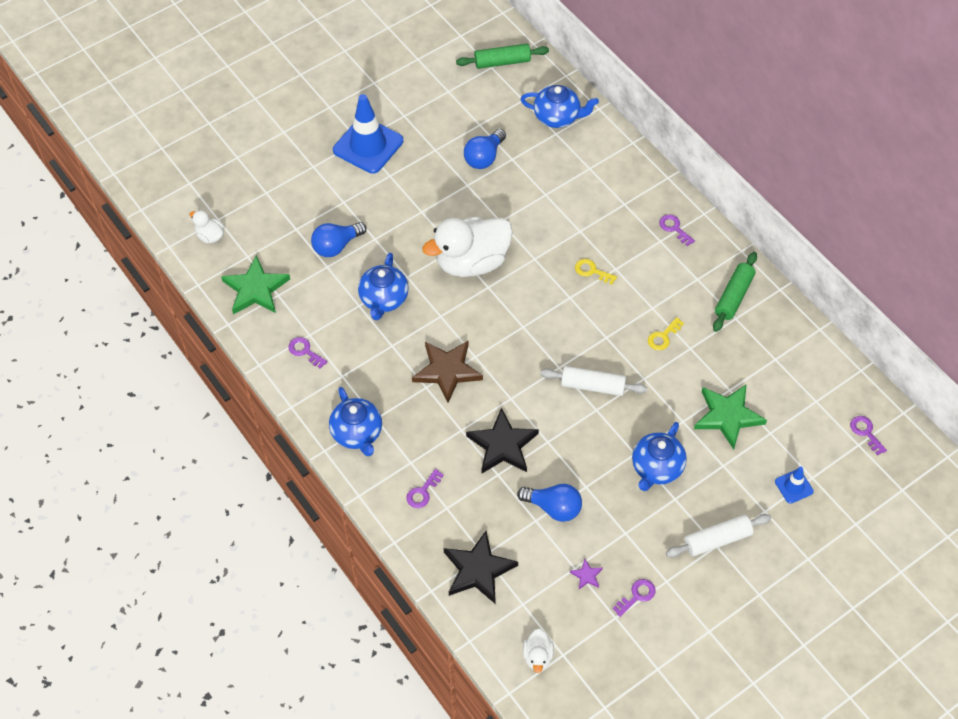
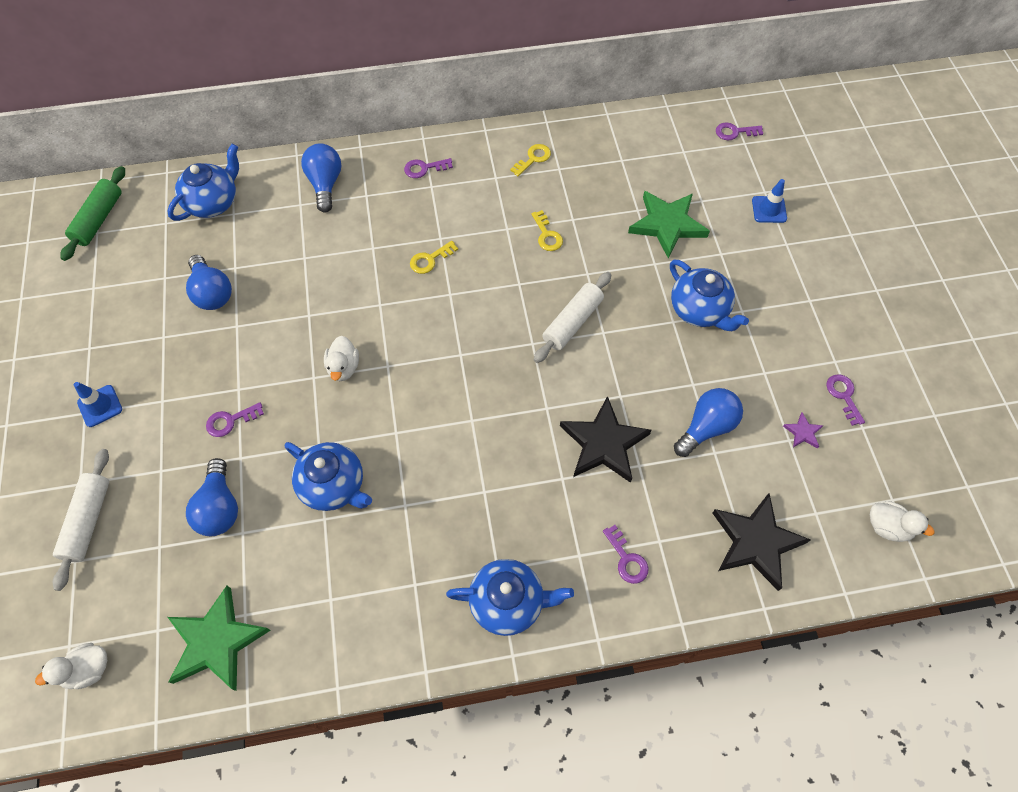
camera: 65 degrees left, 5 degrees up
purple key [288,337,328,369] -> purple key moved to [206,402,264,437]
blue traffic cone [333,94,403,174] -> blue traffic cone [74,382,122,427], size x0.48
brown star [412,341,483,403] -> none
white duck [422,217,513,277] -> white duck [324,336,359,381], size x0.44
white rolling pin [666,514,771,557] -> white rolling pin moved to [53,449,109,591]
green rolling pin [713,252,757,332] -> yellow key [510,144,551,176]
none -> blue light bulb [301,143,341,212]

